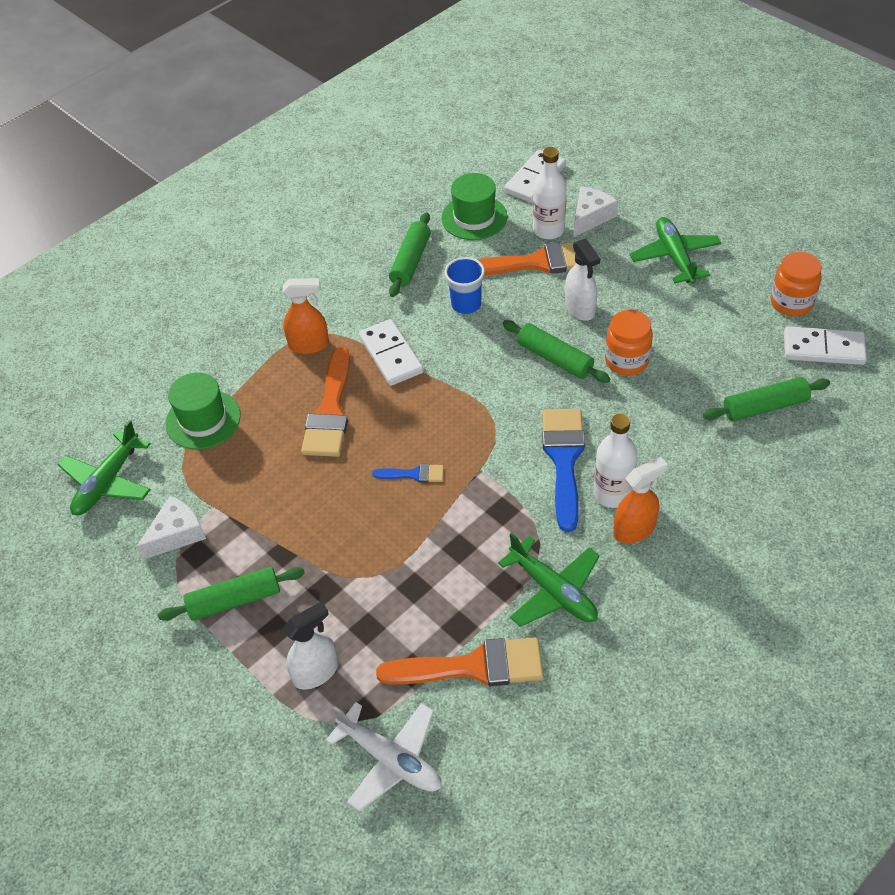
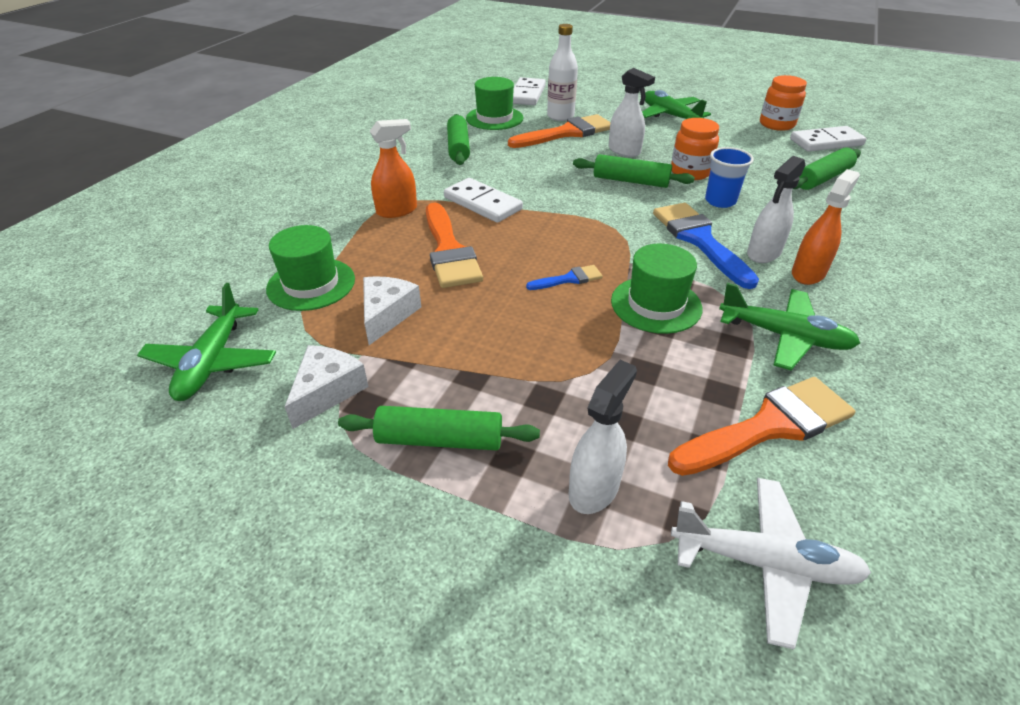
camera: 25 degrees left, 10 degrees down
green rolling pin [158,567,305,621] -> green rolling pin turned 45 degrees clockwise [338,406,540,450]
blue cup [444,257,485,314] -> blue cup moved to [705,147,754,208]
white cheese [574,186,618,237] -> white cheese moved to [363,276,421,345]
white bottle [593,414,637,508] -> white spray bottle [747,156,805,263]
none -> green hat [611,244,703,334]

